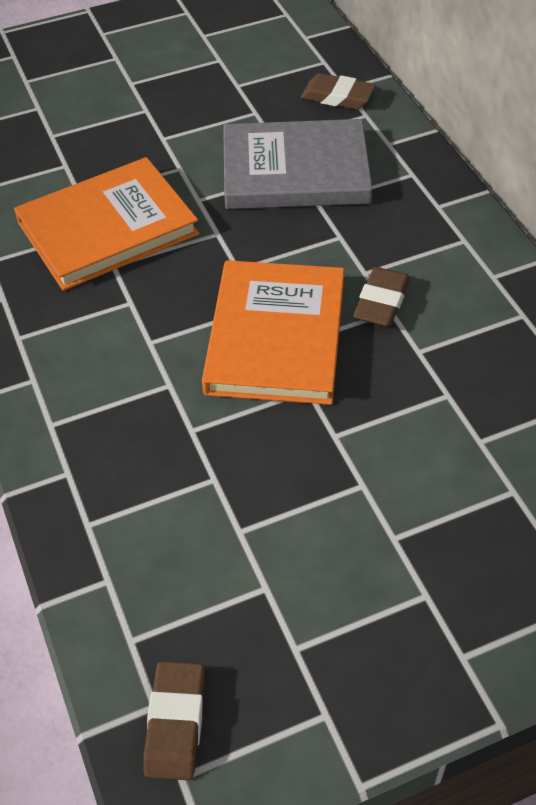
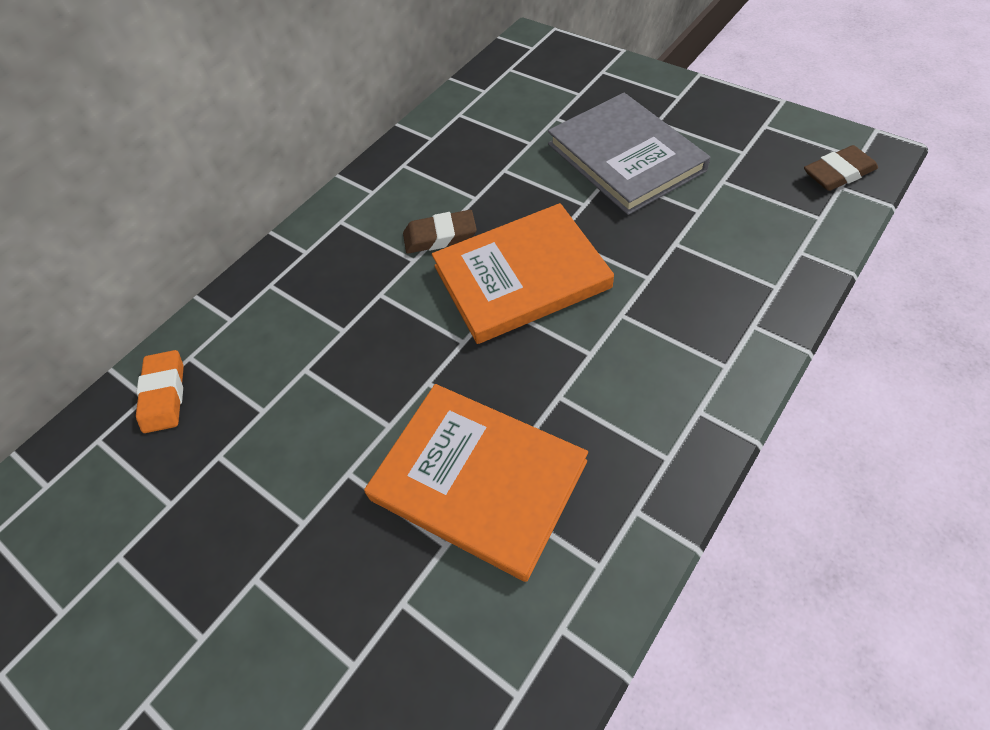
camera: 115 degrees left, 5 degrees up
grey book [223,119,372,209] -> grey book moved to [548,93,710,215]
brown eraser [301,73,376,109] -> orange eraser [136,350,184,433]

